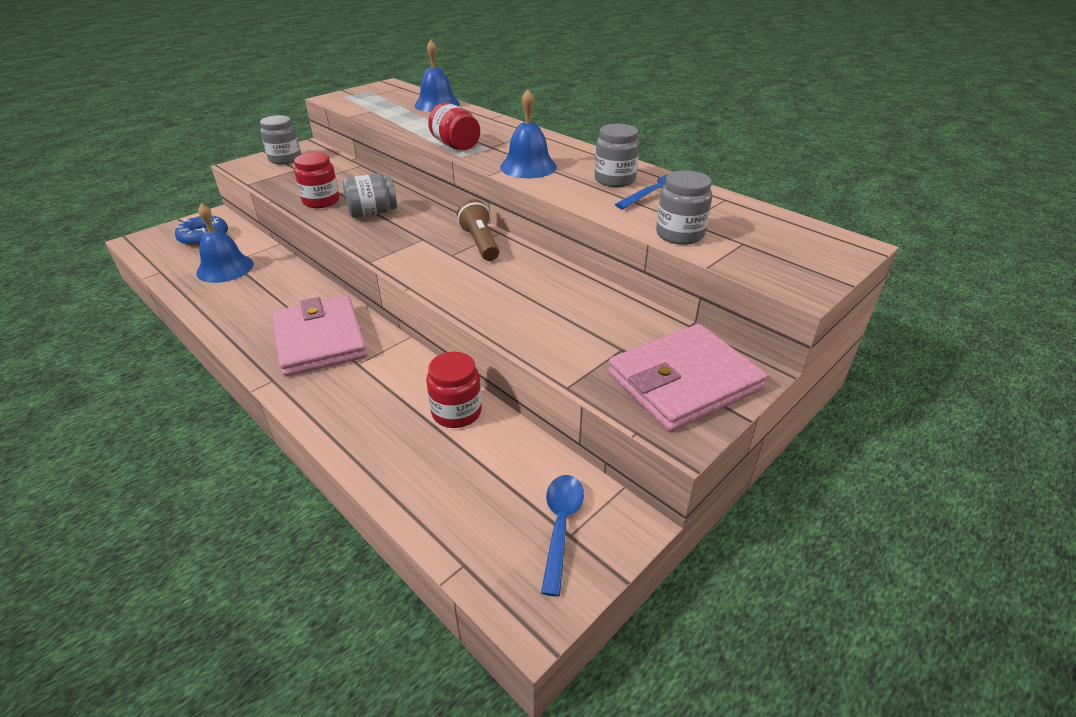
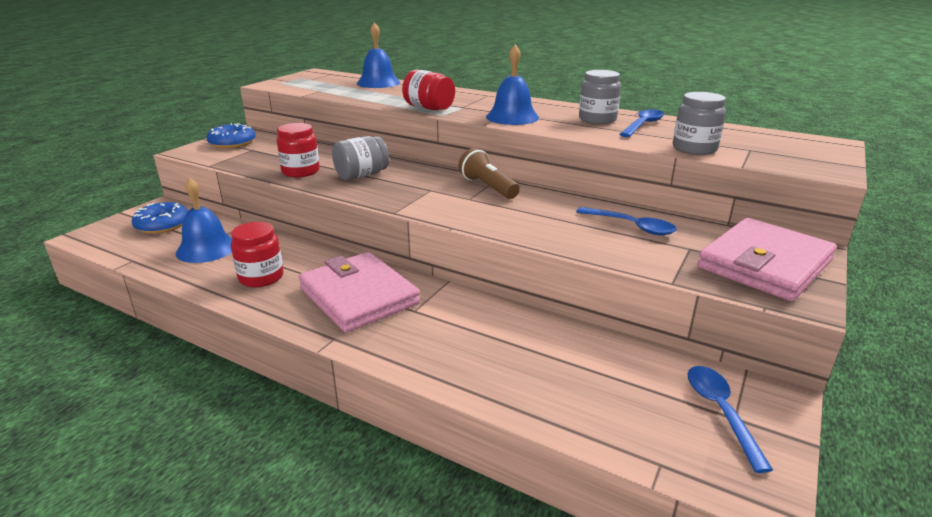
camera: 15 degrees left, 10 degrees down
grey jar [260,115,301,164] -> blue donut [206,123,256,148]
red jar [426,352,482,428] -> red jar moved to [231,222,284,287]
none -> blue spoon [576,207,677,235]

